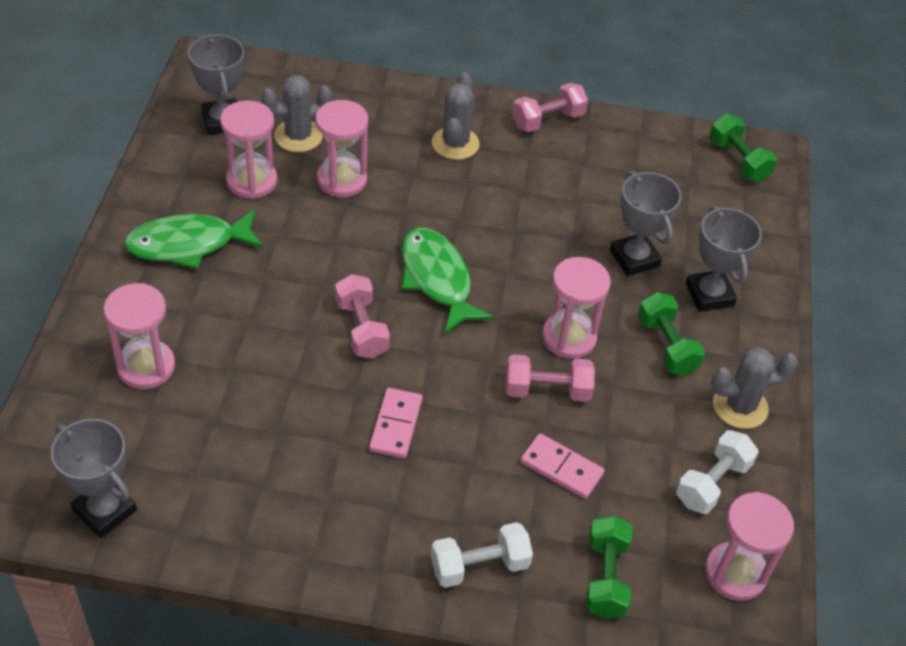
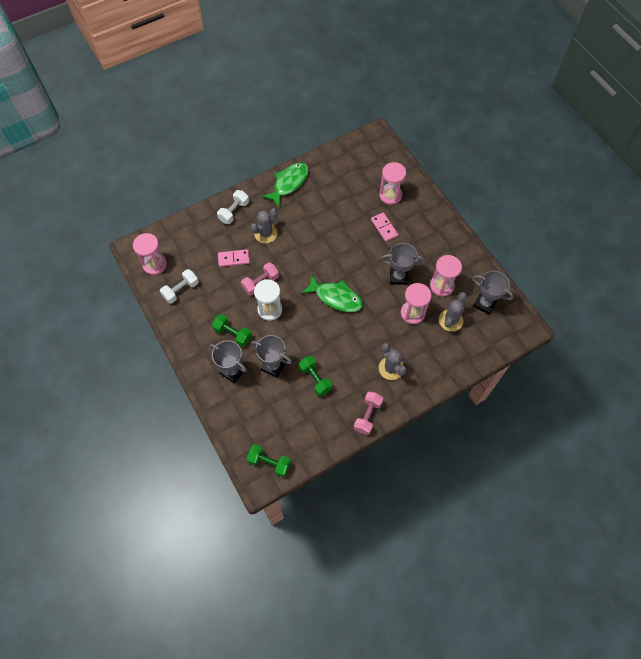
camera: 145 degrees right, 15 degrees up
grey trophy [51,419,137,538] -> grey trophy moved to [381,243,424,285]
green fish [124,209,263,269] -> green fish moved to [262,162,309,208]
pink dumbbell [335,274,390,358] -> none
pink domino [369,388,423,458] -> pink domino moved to [371,212,398,242]
pink hourglass [542,257,611,359] -> white hourglass [254,279,282,321]
green dumbbell [586,516,633,619] -> green dumbbell moved to [299,355,332,396]
white dumbbell [676,430,759,514] -> white dumbbell turned 45 degrees clockwise [160,269,199,304]
grey cactus [711,347,798,429] -> grey cactus moved to [251,208,278,243]

